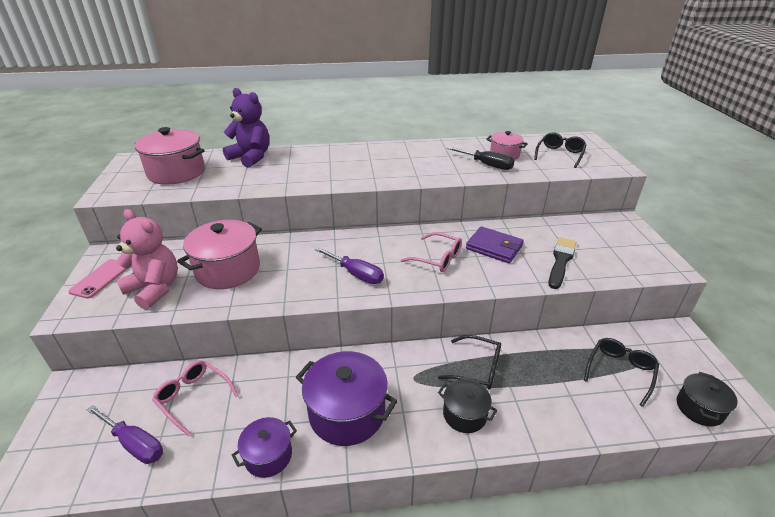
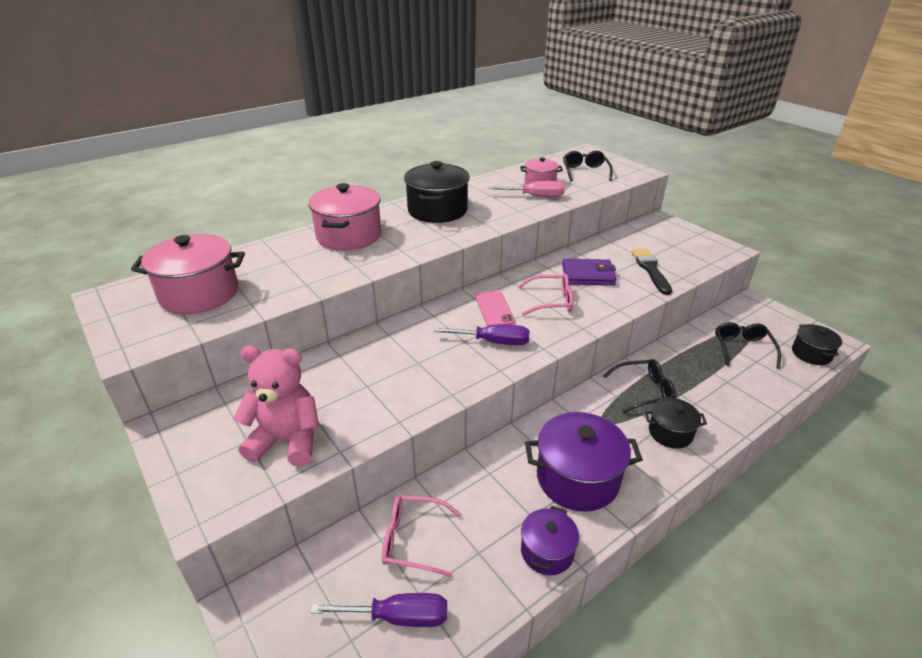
camera: 30 degrees left, 0 degrees up
pink phone [68,259,128,299] -> pink phone moved to [475,291,515,326]
pink pot [177,220,262,289] -> pink pot moved to [308,183,381,251]
purple teddy bear [223,88,269,168] -> none
black screwdriver [447,147,515,170] -> pink screwdriver [488,181,565,197]
none -> black pot [404,161,470,223]

